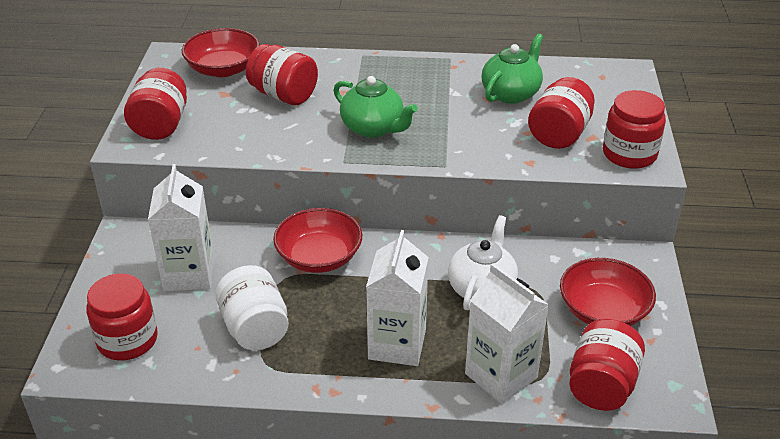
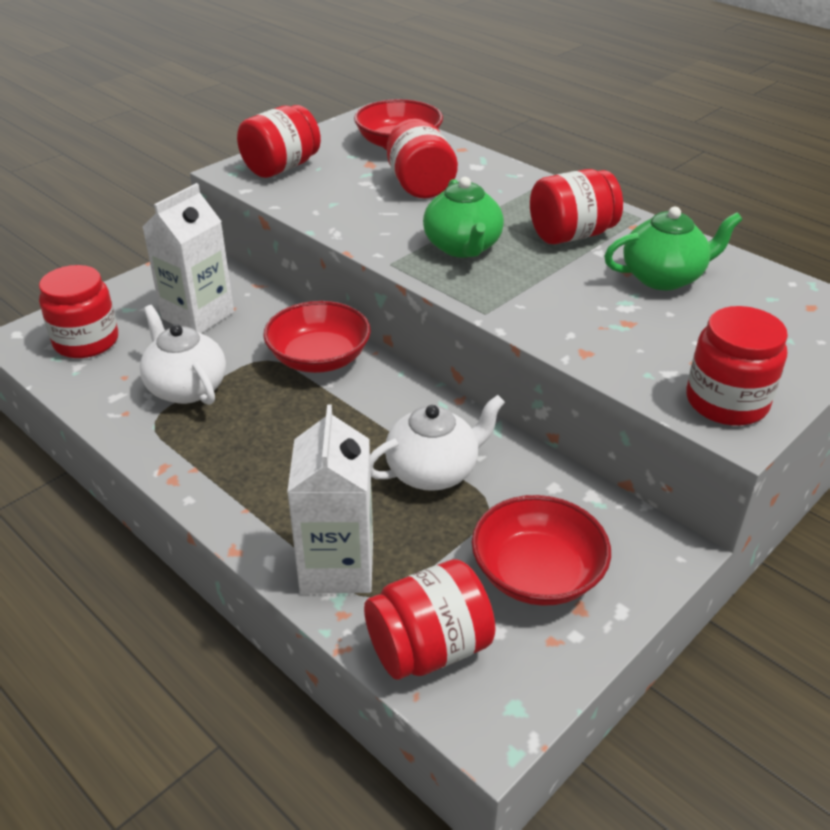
camera: 40 degrees right, 0 degrees up
white jar [215,265,289,351] -> white teapot [140,305,226,405]
white carton [366,230,429,366] -> none
red jar [528,77,595,149] -> red jar moved to [530,169,623,244]

